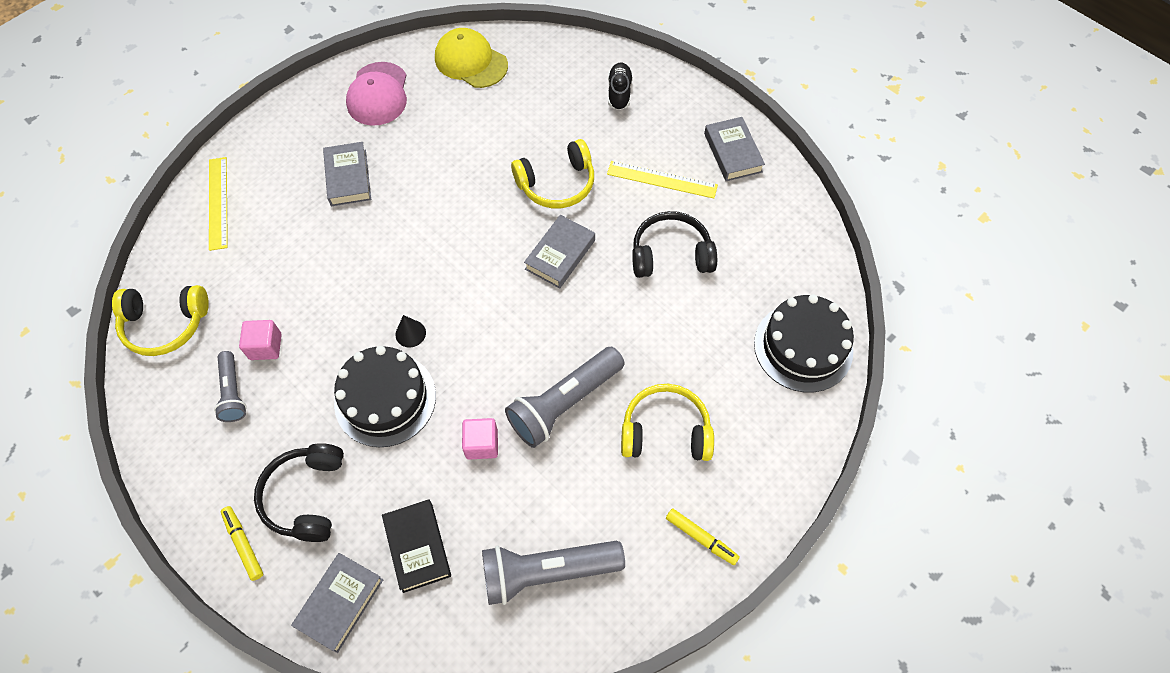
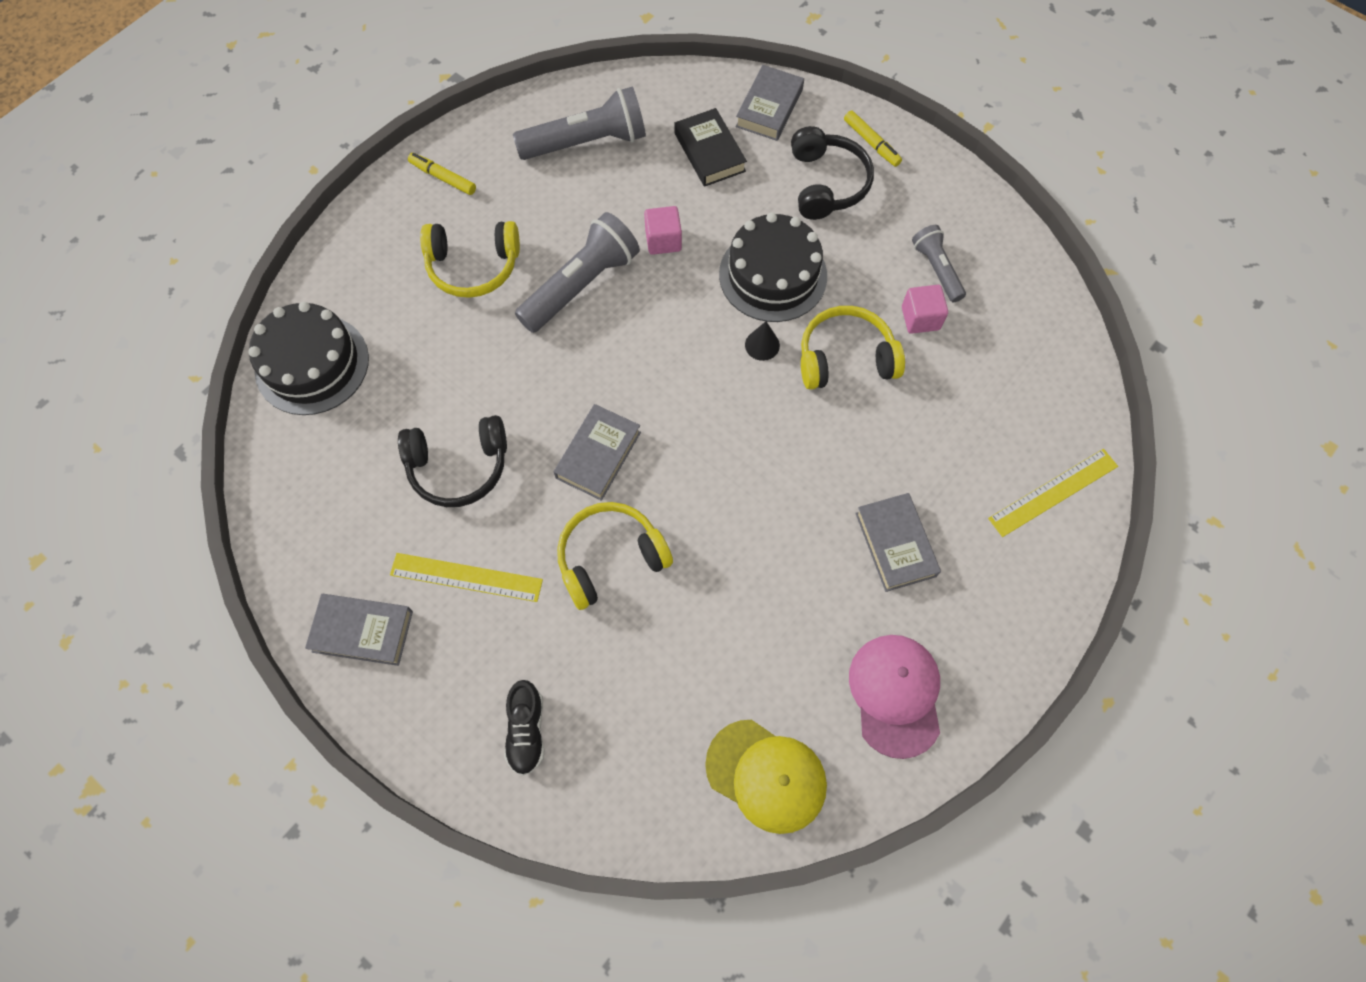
camera: 175 degrees right, 5 degrees up
yellow headphones [112,285,209,356] -> yellow headphones moved to [801,306,905,390]
yellow ruler [209,157,228,251] -> yellow ruler turned 75 degrees clockwise [988,449,1118,537]
grey book [704,117,765,181] -> grey book turned 60 degrees counterclockwise [305,594,413,666]

